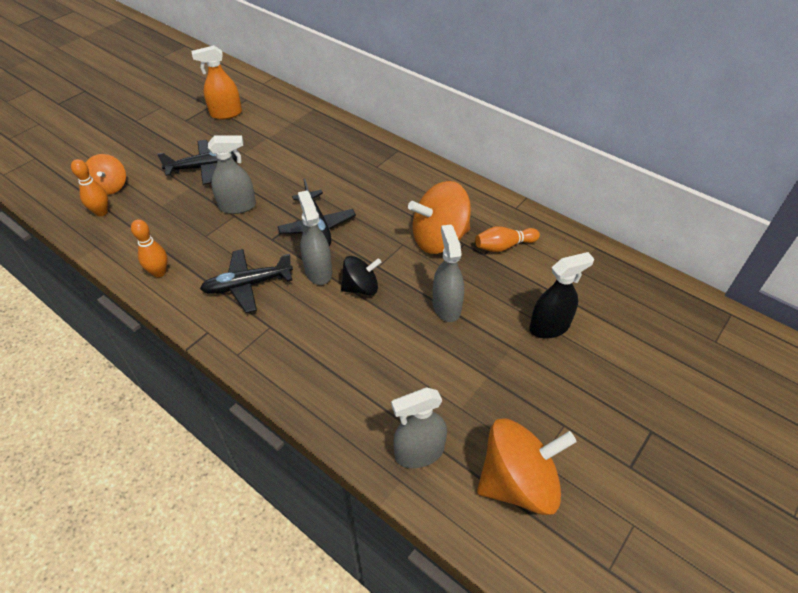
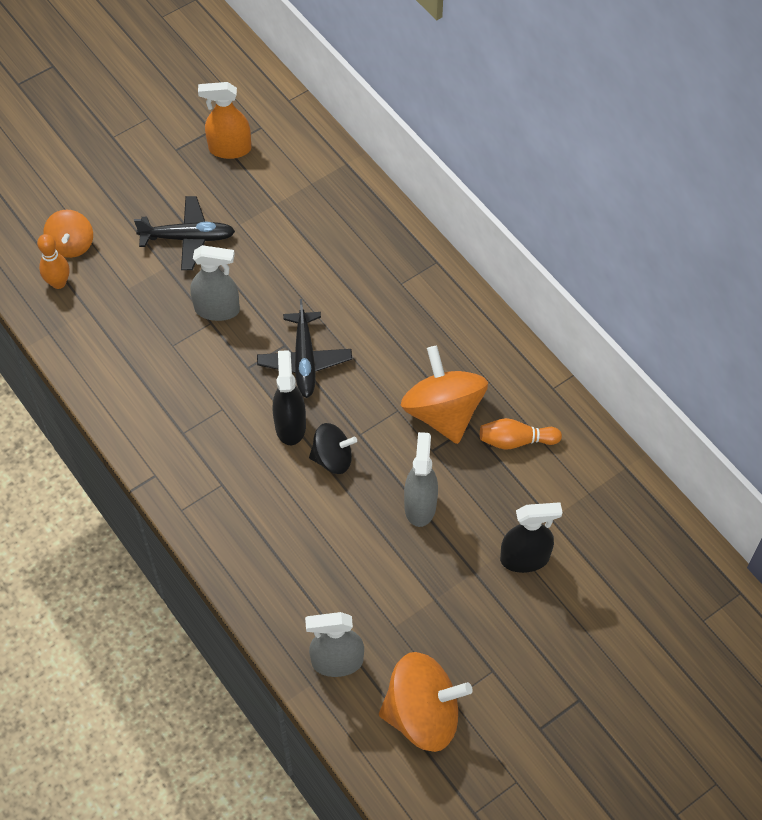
camera: 15 degrees right, 10 degrees up
orange bowling pin [131,219,168,277] -> none
black plane [200,249,293,313] -> none
grey spray bottle [298,191,332,285] -> black spray bottle [273,350,306,445]
orange spinning top [408,181,471,254] -> orange spinning top turned 75 degrees clockwise [401,346,488,444]

